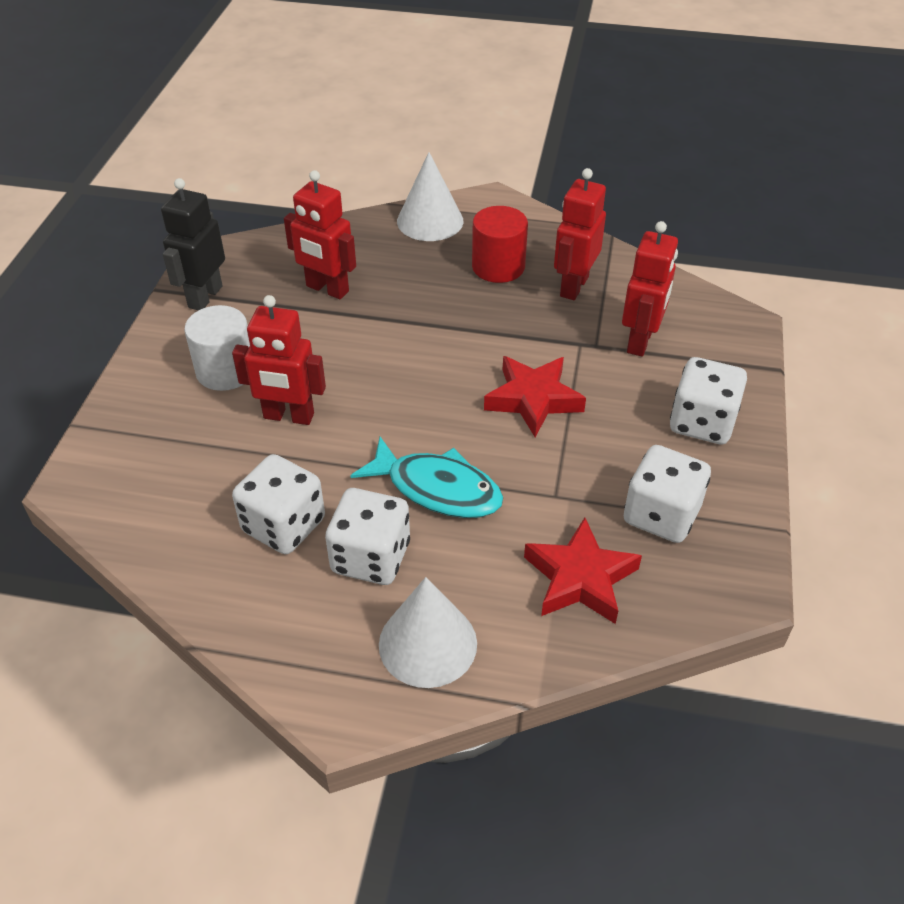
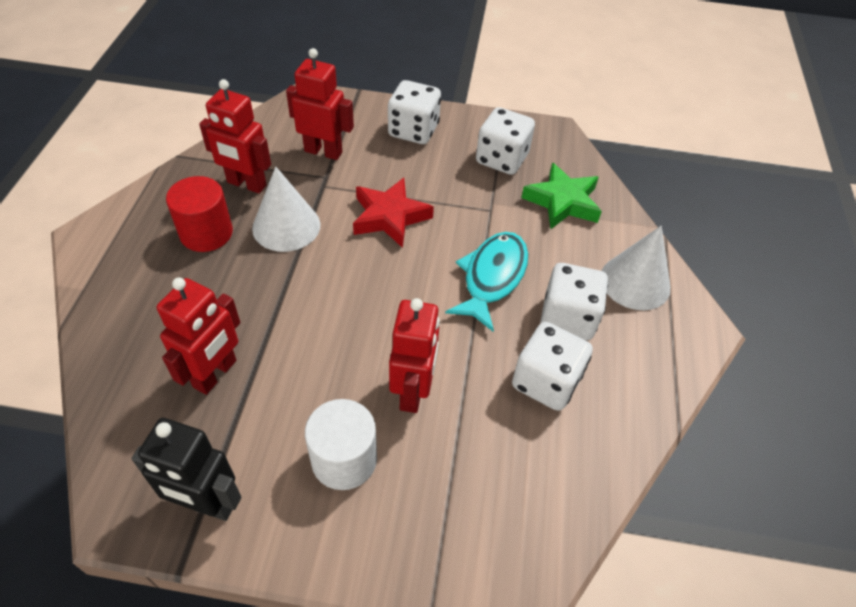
camera: 95 degrees left, 5 degrees up
white cone [397,152,463,241] -> white cone moved to [252,166,320,252]
red star [524,517,642,624] -> green star [521,163,602,229]

